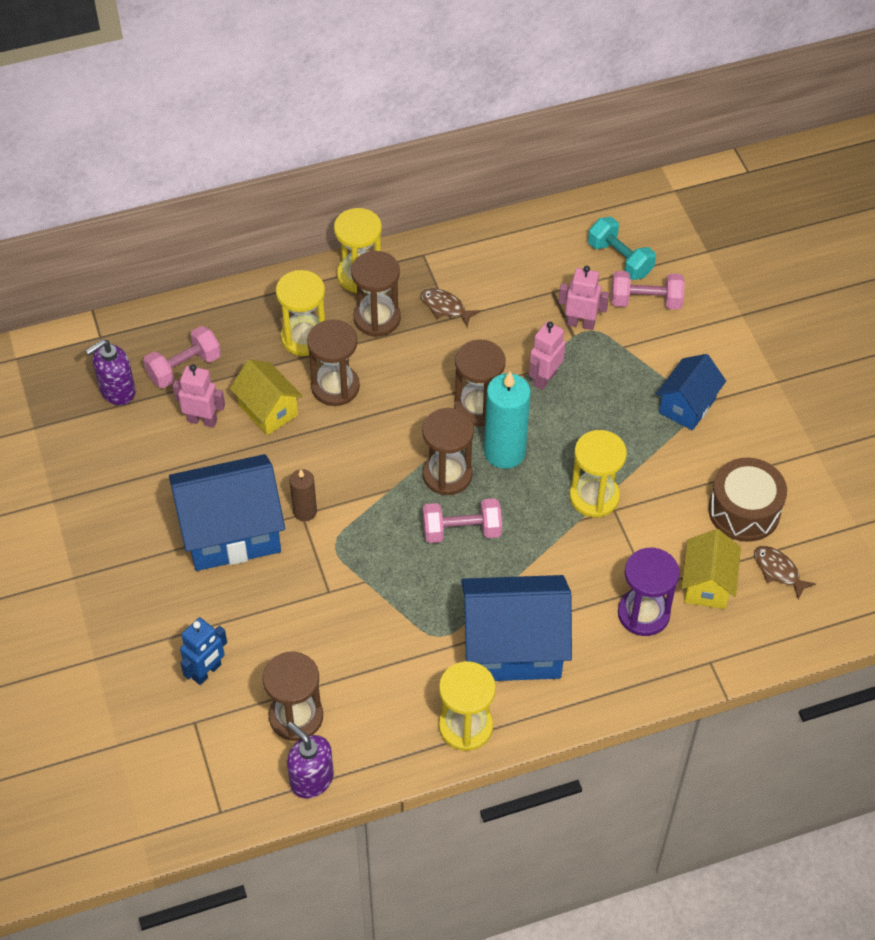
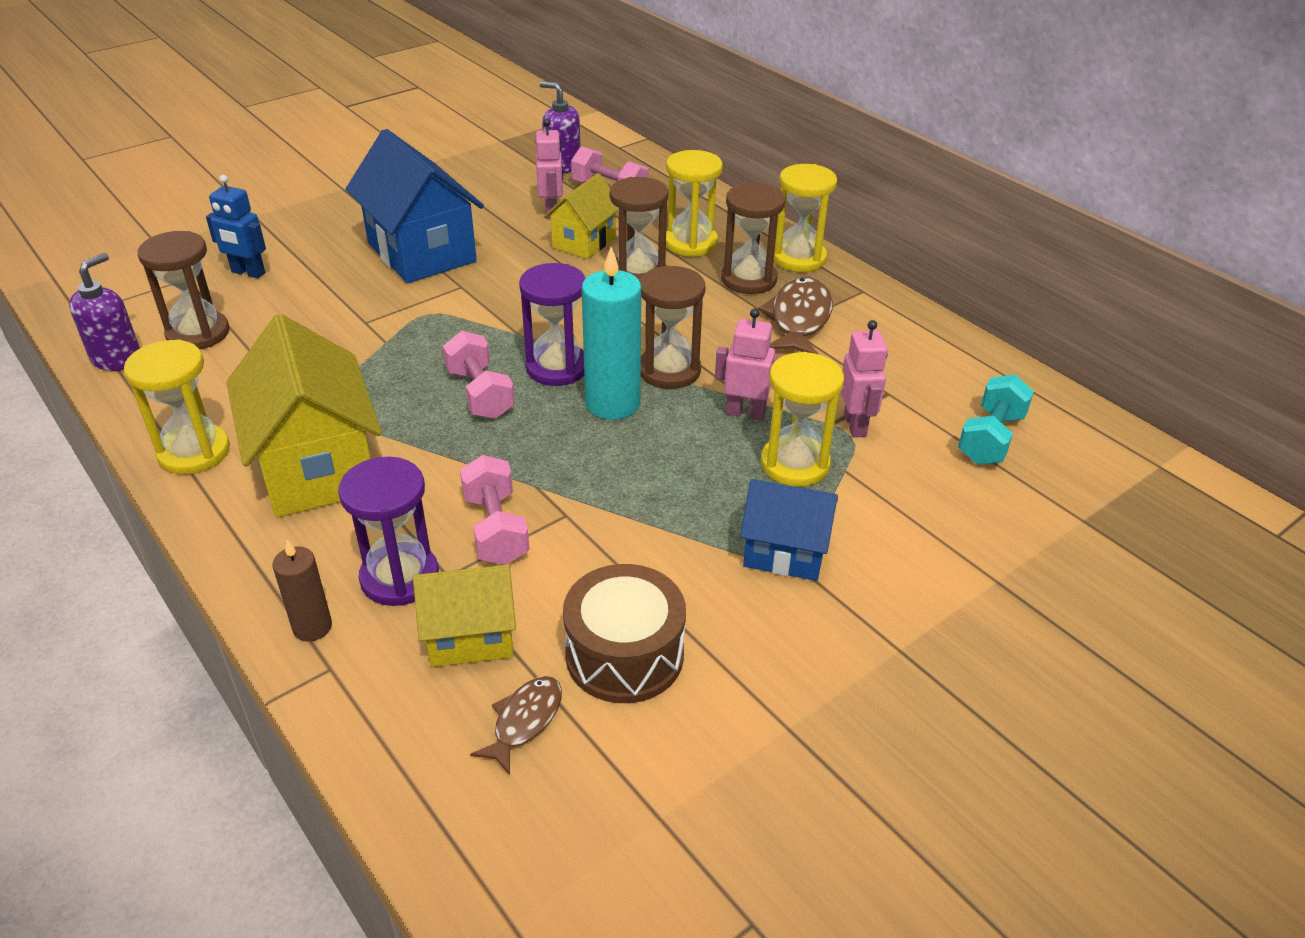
camera: 70 degrees right, 15 degrees down
brown candle [290,469,317,521] -> brown candle moved to [273,540,332,641]
brown fish [421,288,480,327] -> brown fish [758,277,833,354], size x1.71
brown hourglass [422,408,474,495] -> purple hourglass [519,263,585,386]
blue house [461,575,572,681] -> yellow house [226,314,382,517]
yellow hourglass [569,430,627,518] -> yellow hourglass moved to [761,352,844,487]
pink dumbbell [611,271,685,310] -> pink dumbbell moved to [460,455,530,565]

